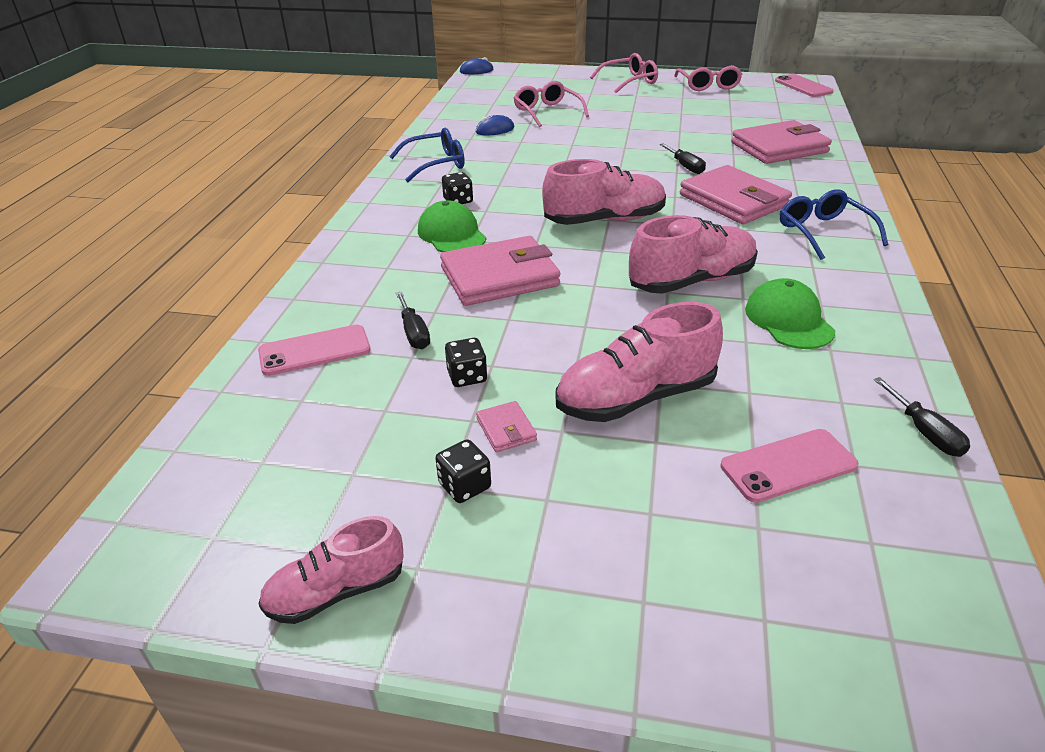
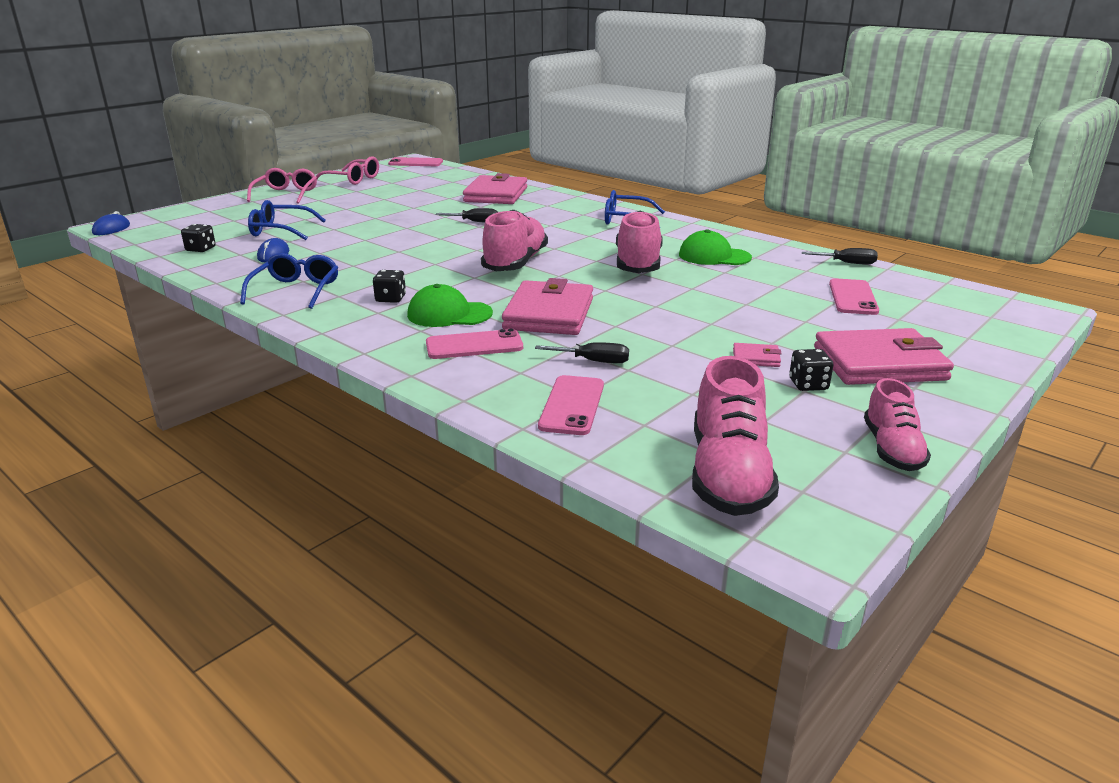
camera: 60 degrees left, 10 degrees down
black dice [445,338,487,387] -> black dice moved to [181,224,216,252]
pink glasses [514,81,589,127] -> blue glasses [248,200,326,240]
pink shoe [556,302,723,422] -> pink shoe moved to [692,356,779,516]
pink wallet [680,165,792,224] -> pink wallet moved to [814,328,954,385]
none -> pink phone [426,328,523,359]

